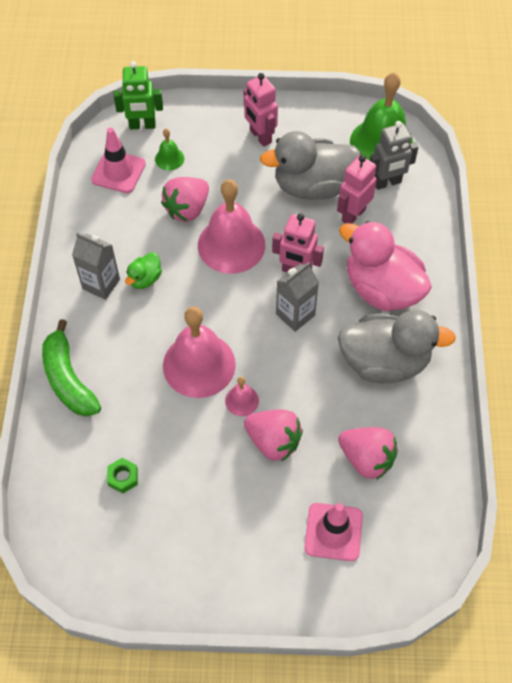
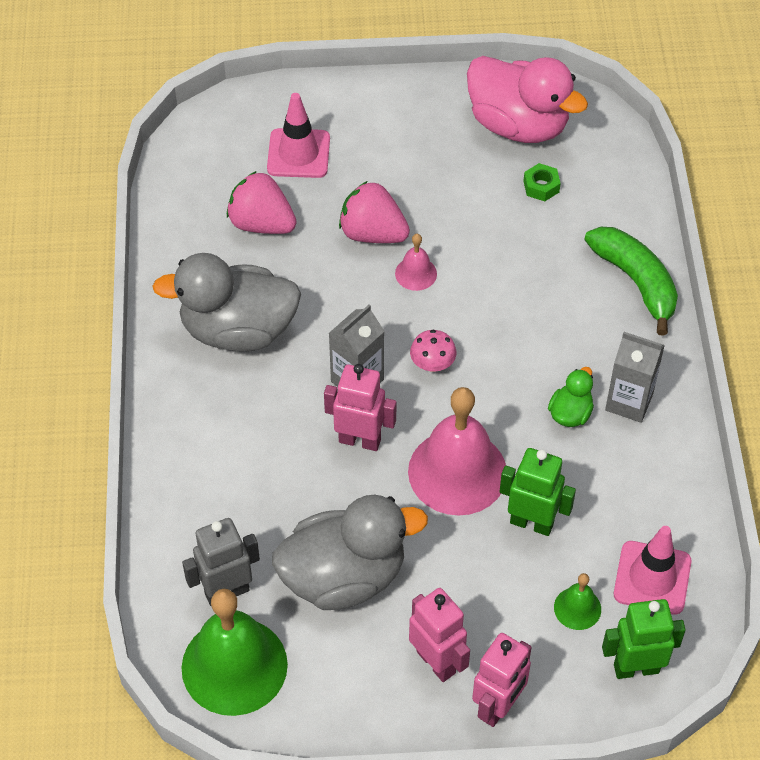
camera: 175 degrees right, 5 degrees down
pink strawberry [161,177,209,222] -> green robot [500,448,576,536]
pink bell [163,306,236,398] -> none
pink robot [337,155,377,224] -> pink robot moved to [472,633,532,727]
pink duck [339,221,432,311] -> pink duck moved to [467,56,588,143]
none -> pink mushroom [410,330,456,372]

